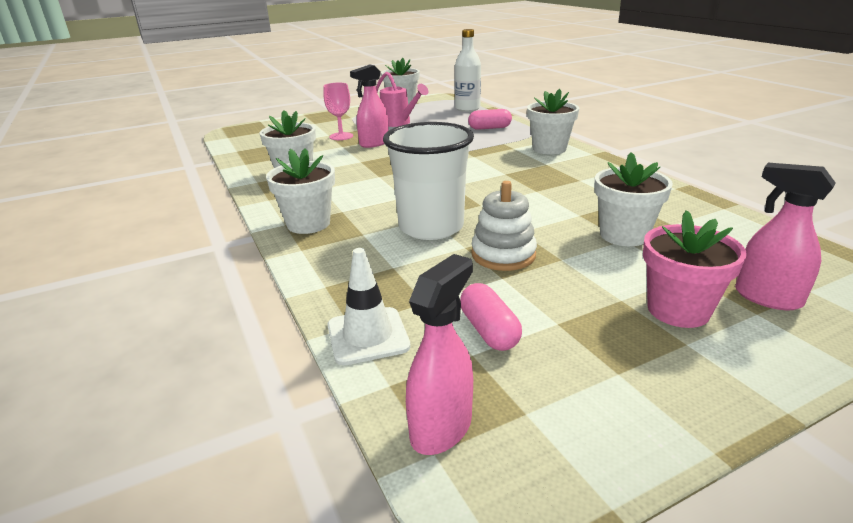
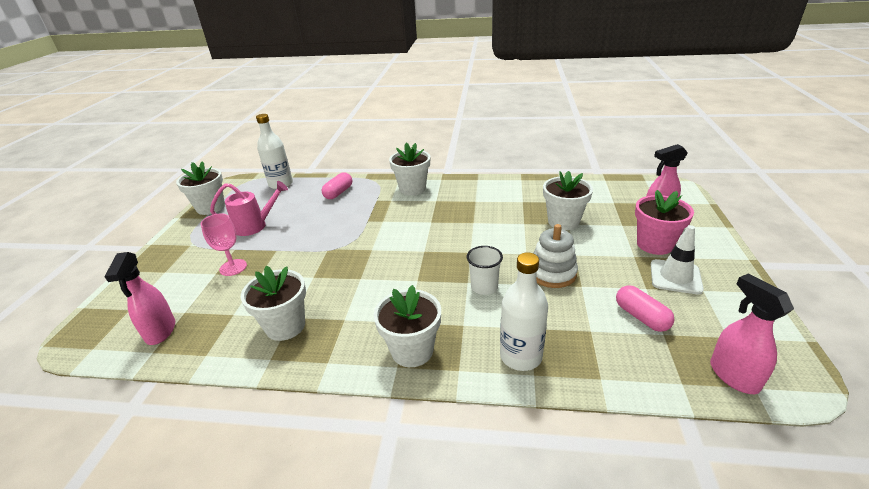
camera: 55 degrees left, 5 degrees up
white traffic cone [327,248,411,365] -> white traffic cone moved to [651,225,704,294]
pink spray bottle [350,64,389,148] -> pink spray bottle moved to [104,252,175,345]
white cup [383,122,474,240] -> white cup [467,246,503,295], size x0.50
pink capsule [460,283,522,351] -> pink capsule turned 45 degrees clockwise [616,285,675,332]
none -> white bottle [500,252,548,371]

